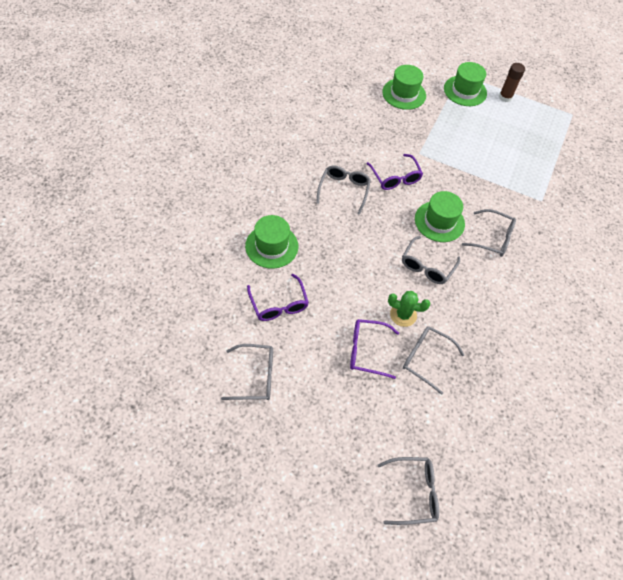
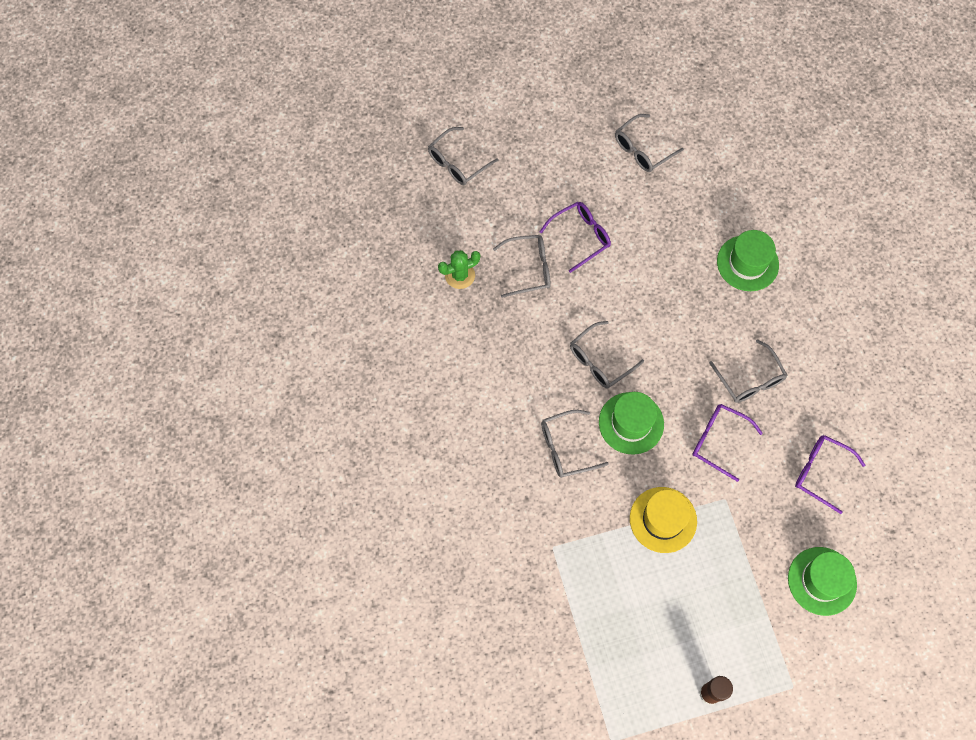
camera: 145 degrees right, 10 degrees up
purple glasses [247,274,309,321] -> purple glasses moved to [795,435,865,514]
green cactus [388,291,430,327] -> green cactus moved to [438,250,480,289]
grey glasses [402,236,460,284] -> grey glasses turned 120 degrees counterclockwise [570,321,644,389]
green hat [444,62,487,106] -> none
none -> yellow hat [630,487,697,553]

